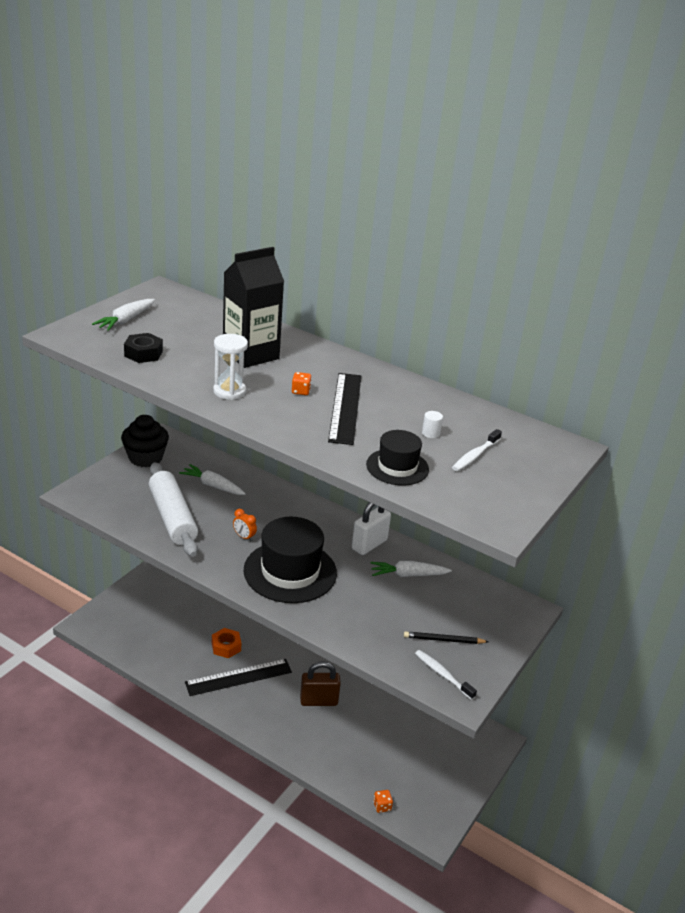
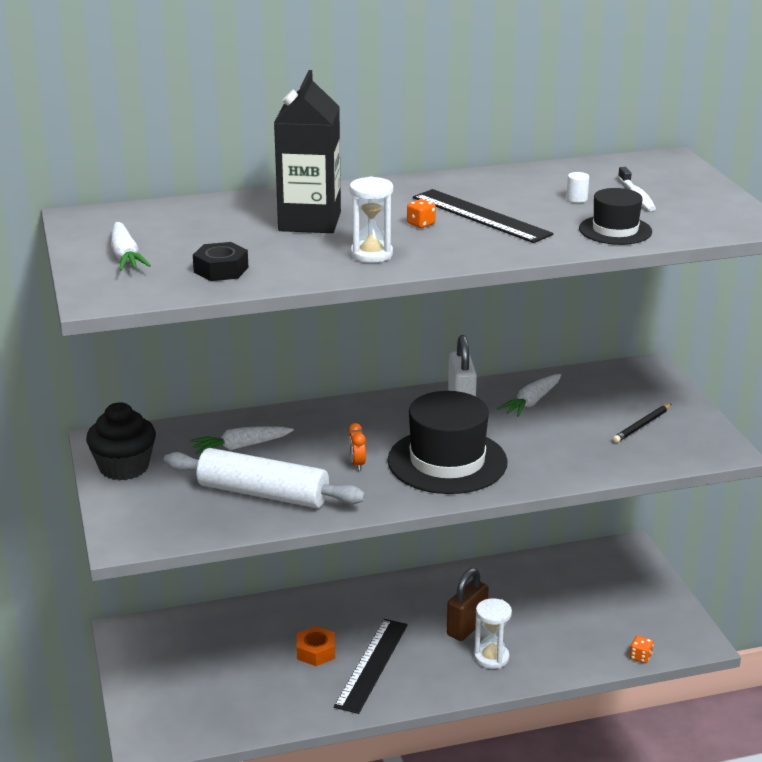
camera: 45 degrees left, 5 degrees down
orange clock [233,509,257,541] -> orange clock turned 90 degrees clockwise [348,423,366,471]
white toothbrush [415,650,477,700] -> none
none -> white hourglass [474,598,512,669]

